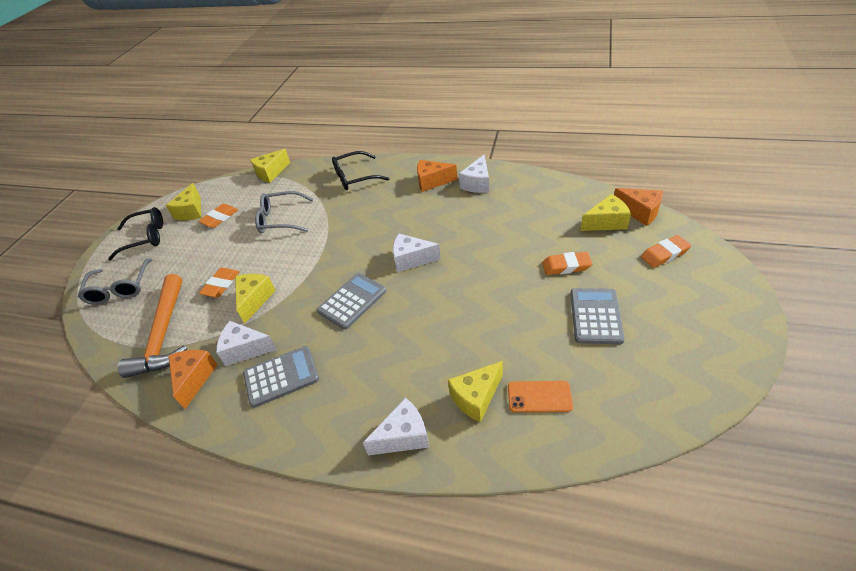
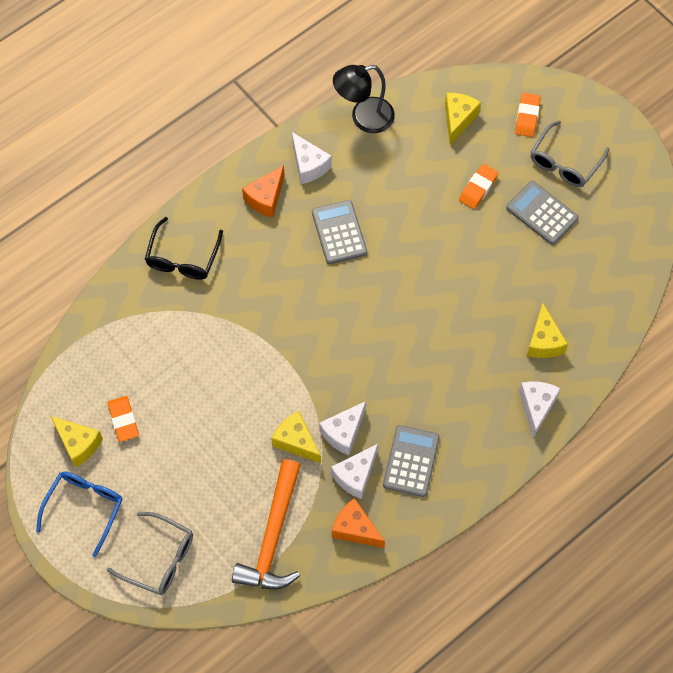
camera: 60 degrees left, 20 degrees up
black glasses [108,207,163,260] -> blue glasses [36,471,123,557]
orange hammer [118,274,187,378] -> orange hammer turned 75 degrees clockwise [232,459,301,589]
orange eraser [199,268,240,297] -> none
yellow cheese [250,149,290,183] -> none
grey glasses [255,191,314,233] -> grey glasses moved to [531,120,609,187]
grey calculator [317,273,386,330] -> grey calculator moved to [312,200,367,264]
white cheese [393,233,441,272] -> white cheese moved to [319,401,366,455]
orange phone [508,381,573,412] -> none
orange cheese [614,188,663,226] -> none
none -> black lamp [333,65,395,133]

